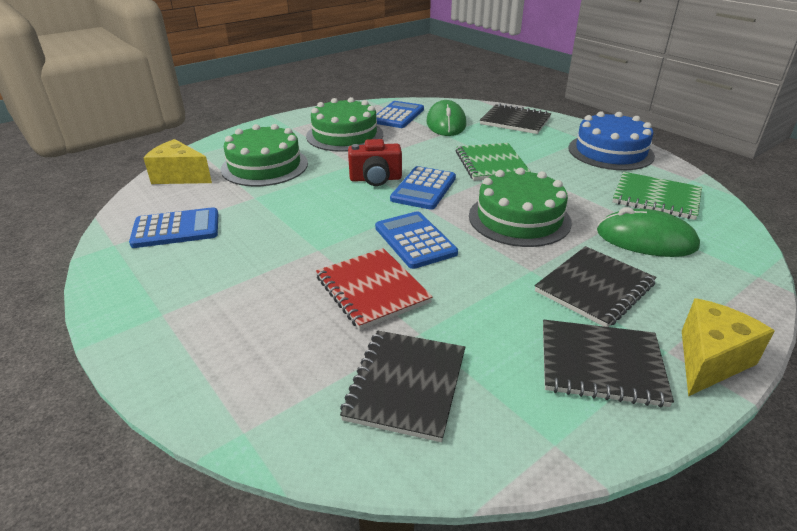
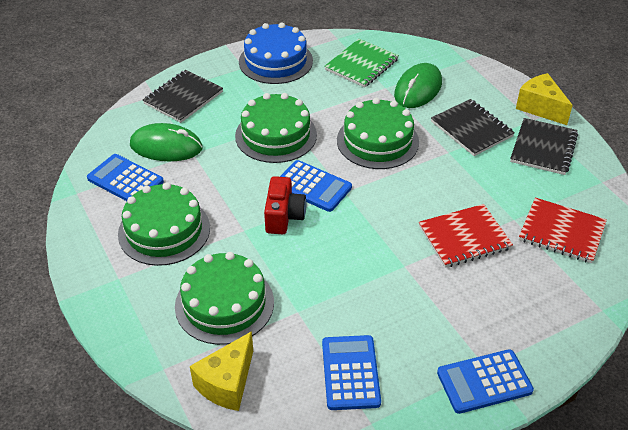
camera: 80 degrees left, 10 degrees up
black notebook [340,330,465,442] -> red notebook [519,198,607,263]
blue calculator [375,211,458,269] -> blue calculator moved to [437,349,534,414]
green notebook [456,143,531,181] -> green cake [235,93,317,163]

